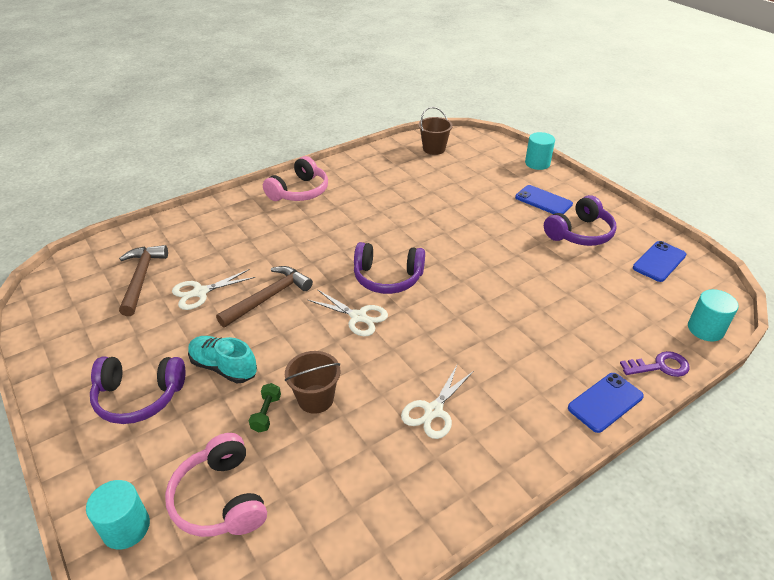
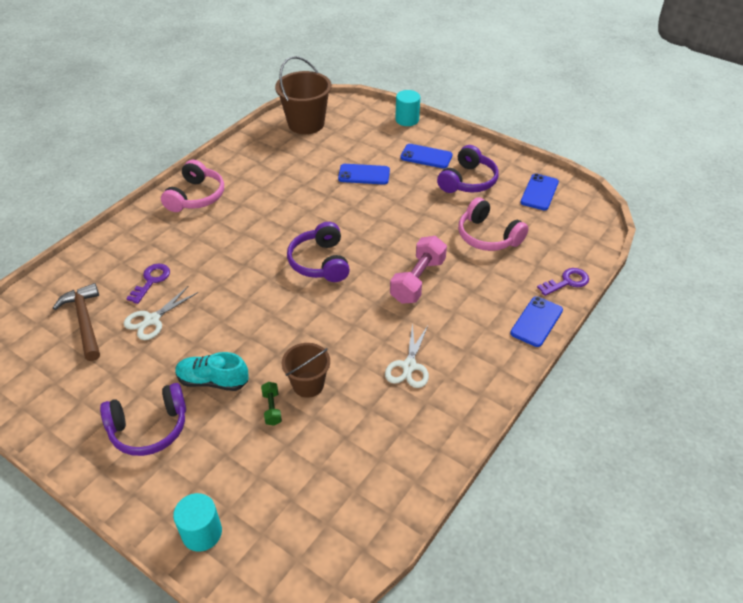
camera: 20 degrees left, 5 degrees up
pink headphones [165,433,267,537] -> pink headphones moved to [458,197,529,251]
brown hammer [216,266,313,327] -> none
white scissors [308,290,388,336] -> none
purple headphones [354,242,425,294] -> purple headphones turned 90 degrees clockwise [287,222,350,282]
brown bucket [418,107,453,155] -> brown bucket [275,56,332,134], size x1.64
turquoise cylinder [688,289,739,342] -> none
none -> purple key [126,264,170,304]
none -> blue phone [338,164,390,185]
none -> pink dumbbell [390,236,447,304]

